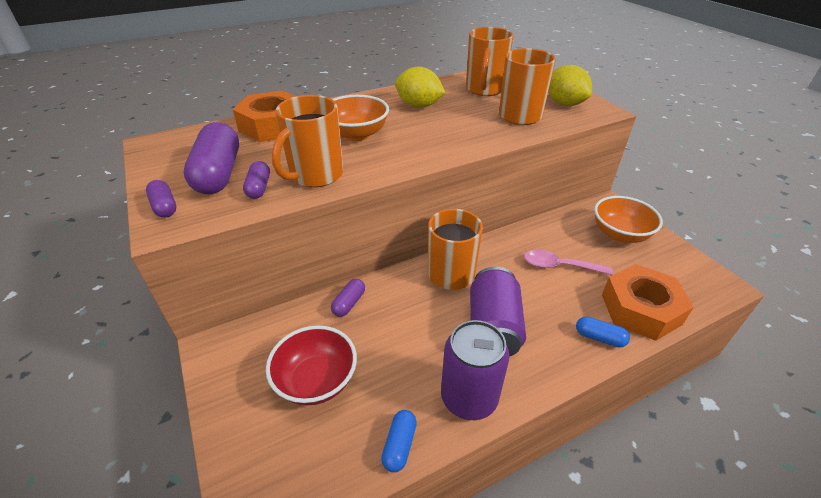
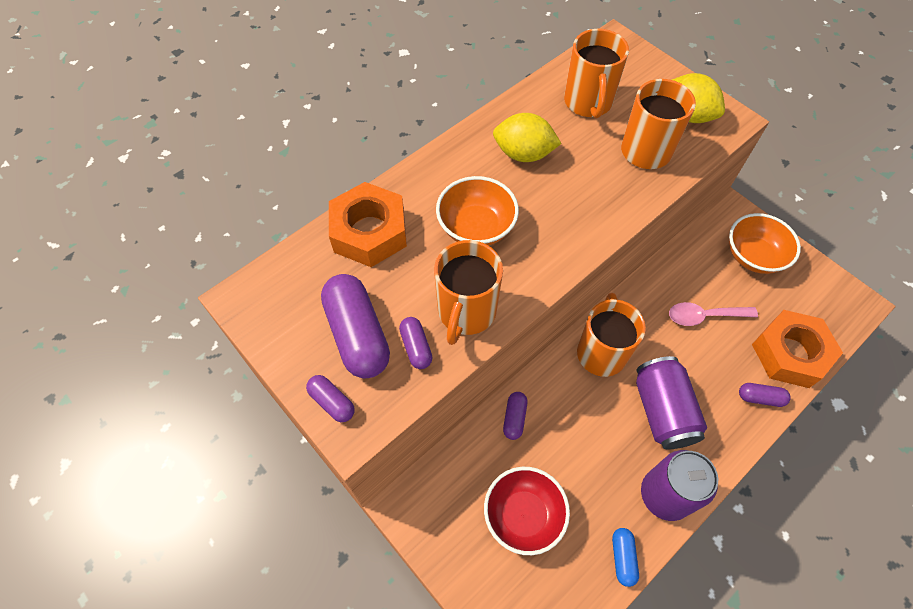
camera: 15 degrees left, 20 degrees up
blue capsule [576,317,630,348] -> purple capsule [739,383,791,407]

